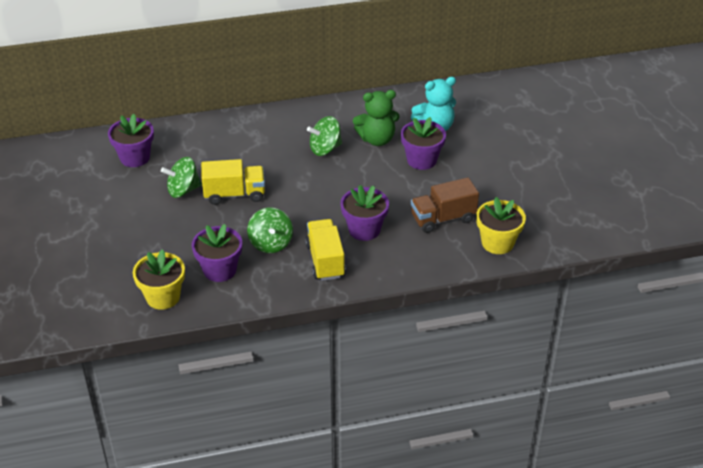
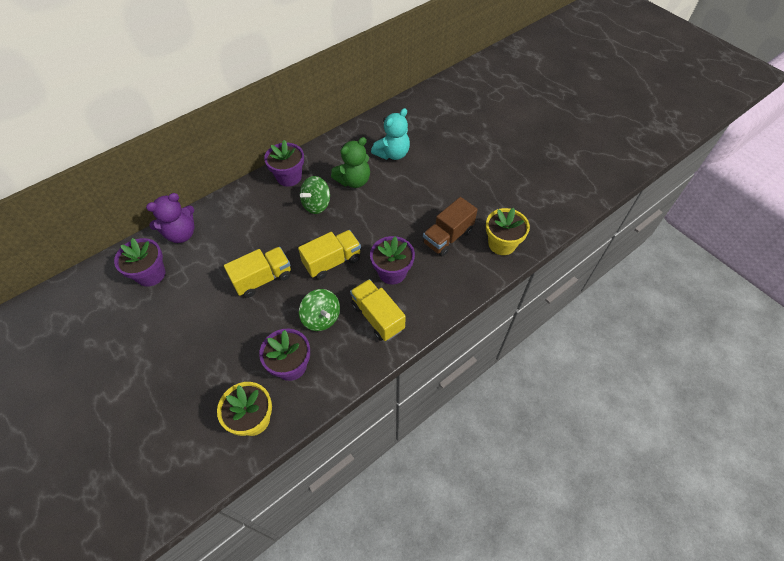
camera: 25 degrees left, 15 degrees up
green spinning top [161,157,202,198] -> none
purple flower pot [401,117,446,170] -> purple flower pot moved to [264,140,304,187]
none -> purple teddy bear [146,193,195,243]
none -> yellow truck [298,230,361,280]

